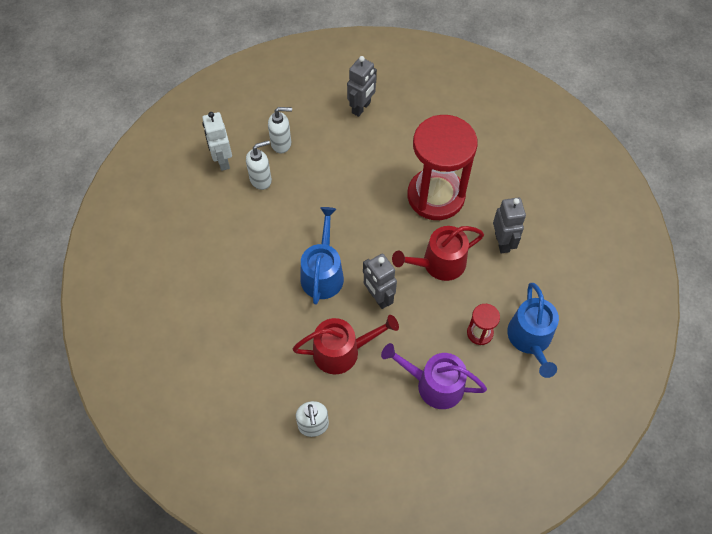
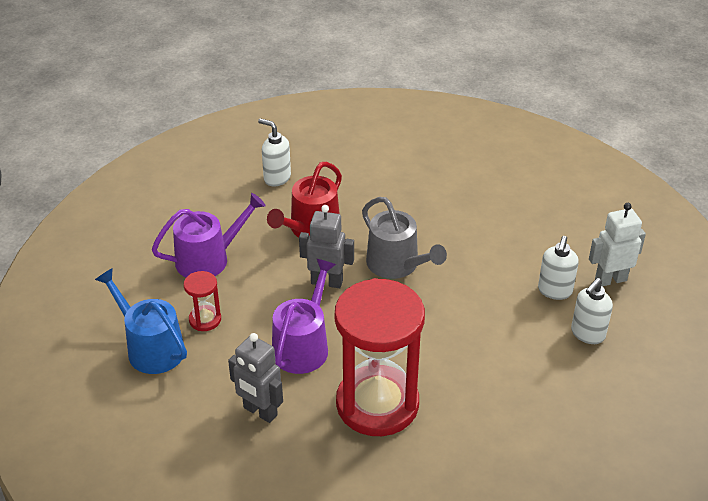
camera: 135 degrees right, 20 degrees down
white robot [202,112,232,171] -> white robot turned 45 degrees counterclockwise [589,203,646,286]
blue watering can [301,207,344,305] -> grey watering can [362,197,447,279]
grey robot [347,56,377,117] -> none
red watering can [392,226,484,281] -> purple watering can [272,259,336,374]

